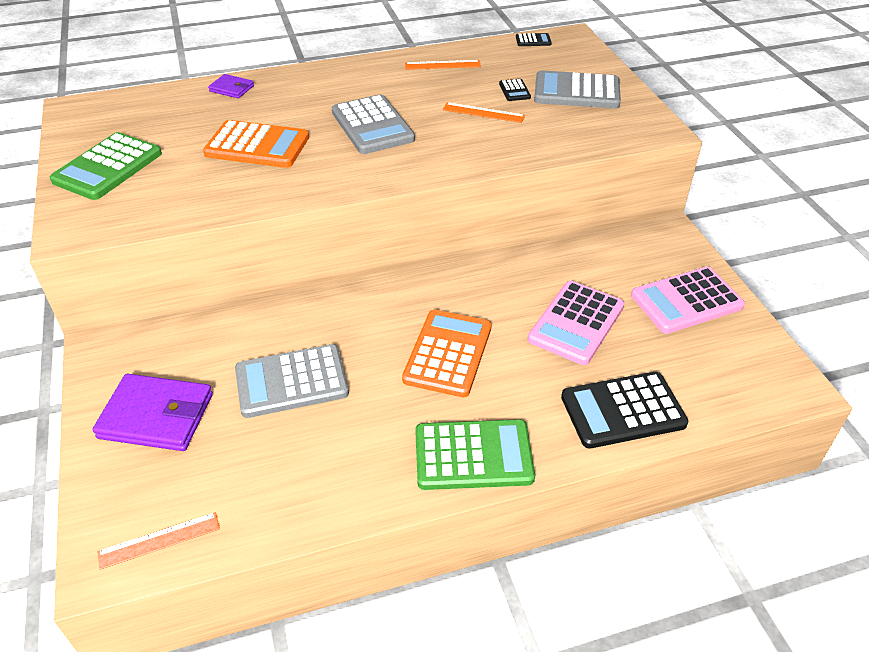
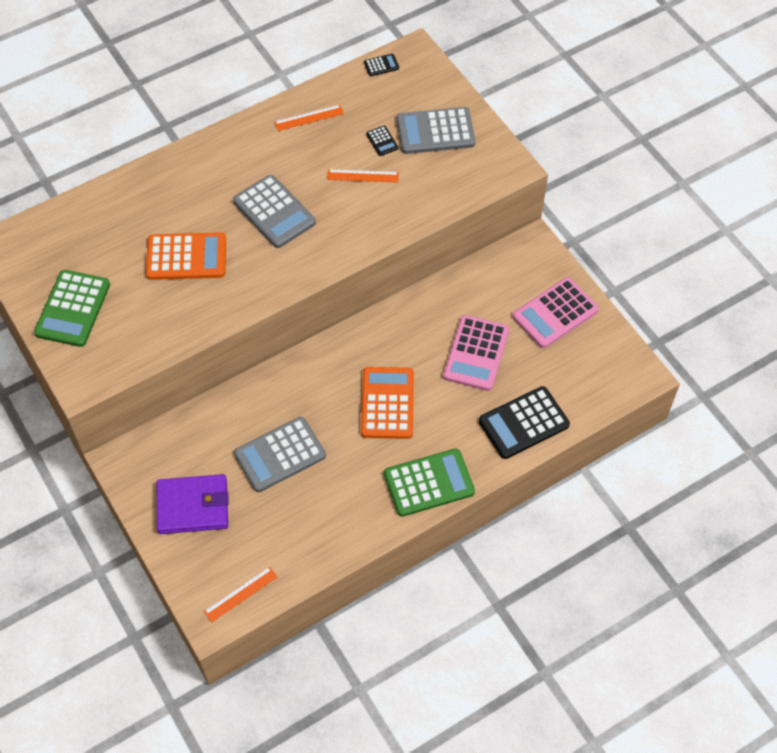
camera: 15 degrees left, 15 degrees up
purple wallet [208,74,254,98] -> none

